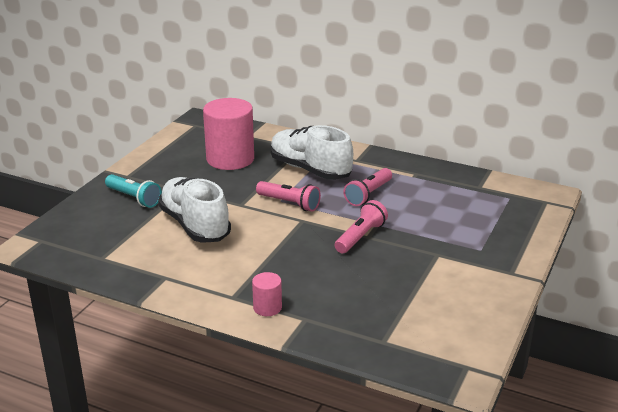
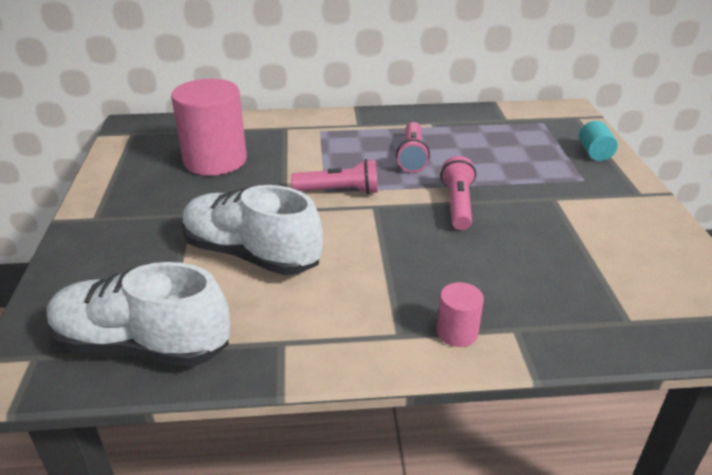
camera: 30 degrees left, 5 degrees up
turquoise flashlight [105,174,162,208] -> none
white shoe [270,125,353,180] -> white shoe moved to [47,262,230,367]
none -> turquoise cylinder [579,121,618,161]

